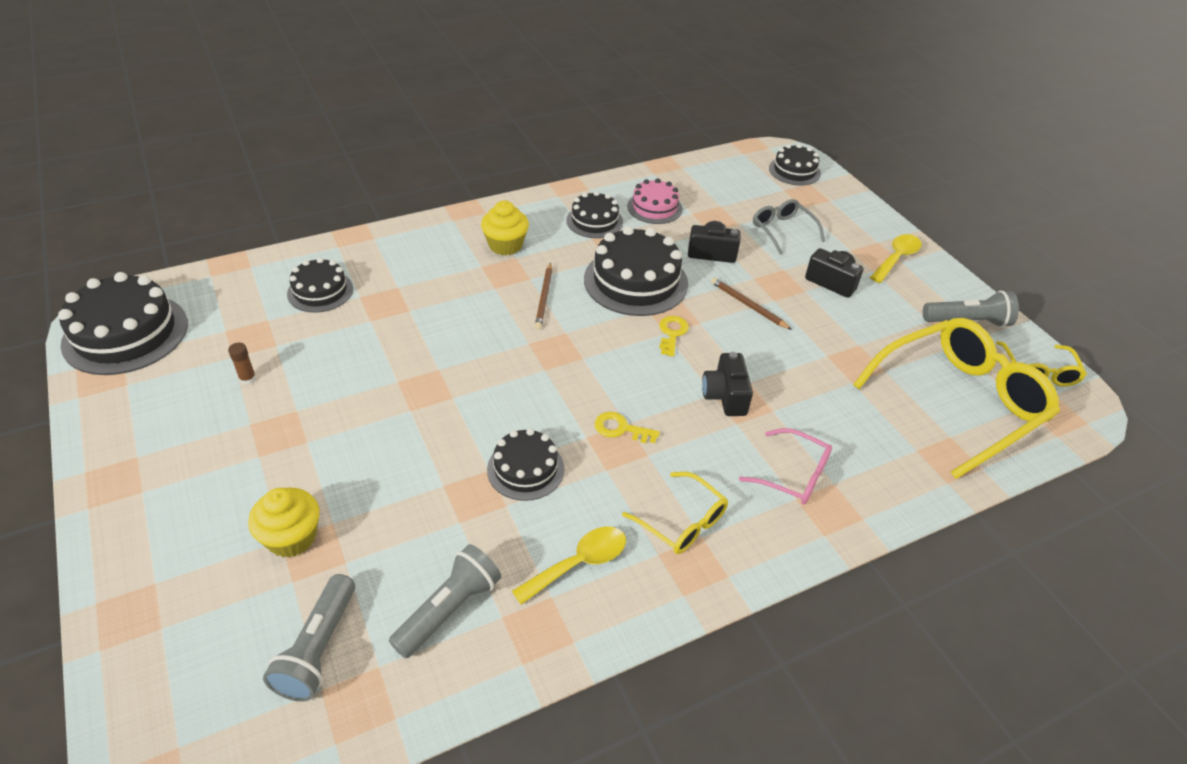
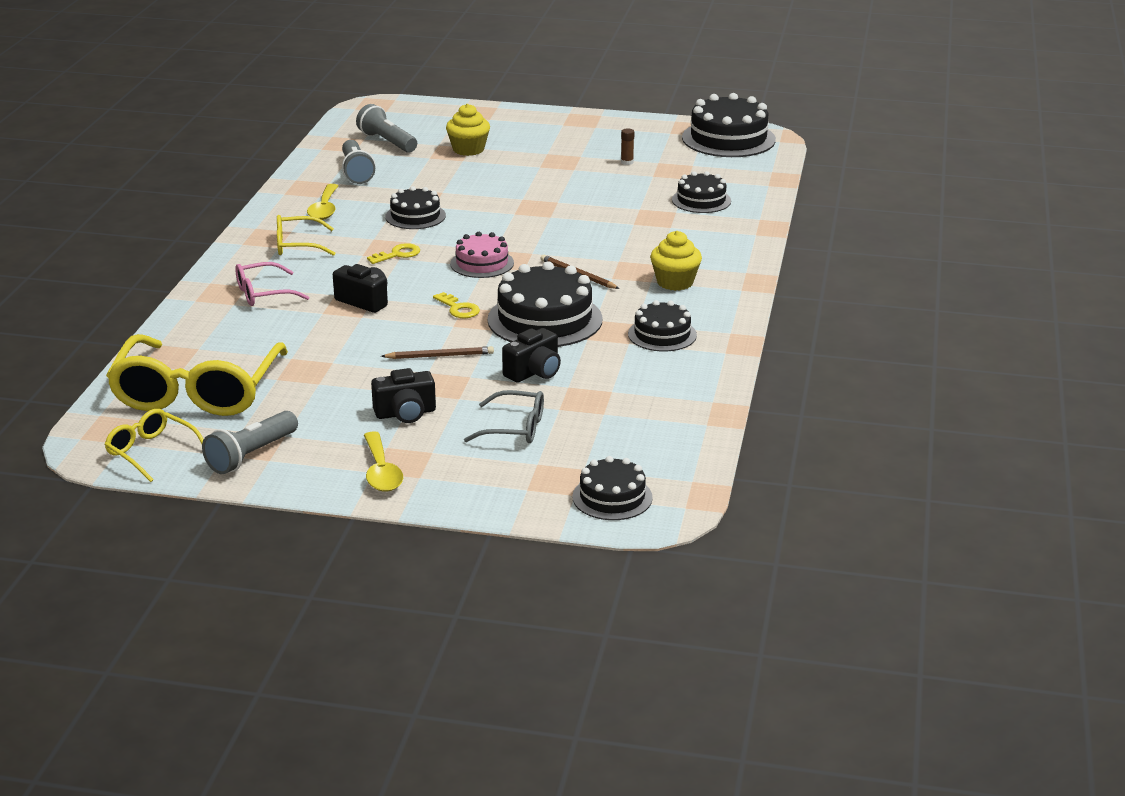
camera: 130 degrees right, 15 degrees down
pink cake [627,178,683,224] -> pink cake moved to [450,232,514,278]

